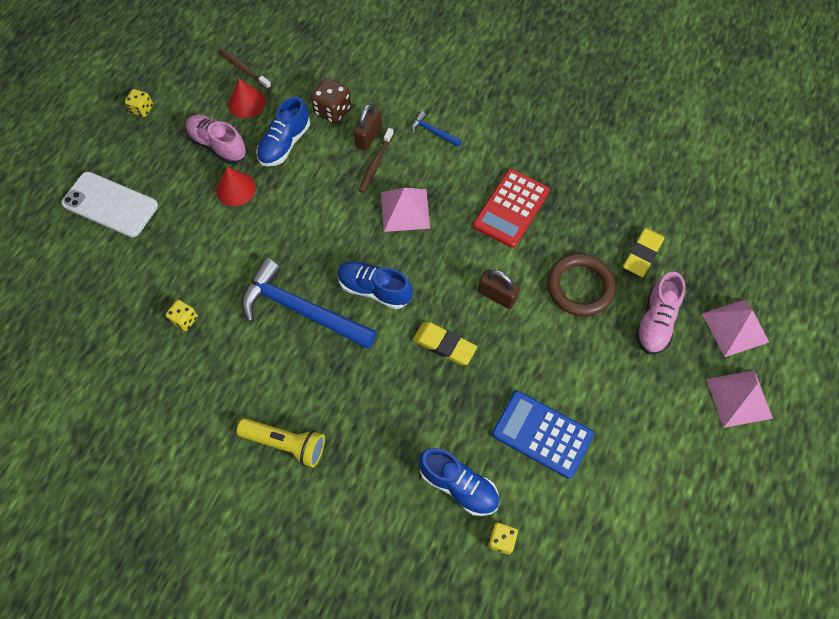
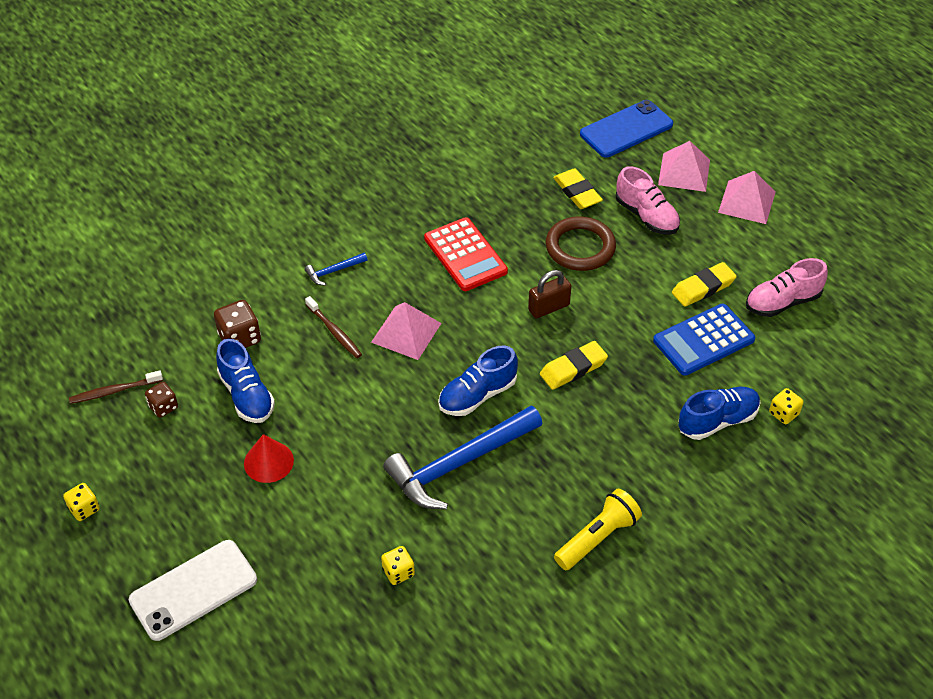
camera: 60 degrees left, 15 degrees down
pink shoe [186,115,247,164] -> pink shoe moved to [746,258,828,317]
red cone [228,79,266,118] -> brown dice [145,382,178,418]
brown padlock [353,104,382,151] -> none
none -> blue phone [580,100,673,158]
none -> yellow eraser [672,262,737,307]

